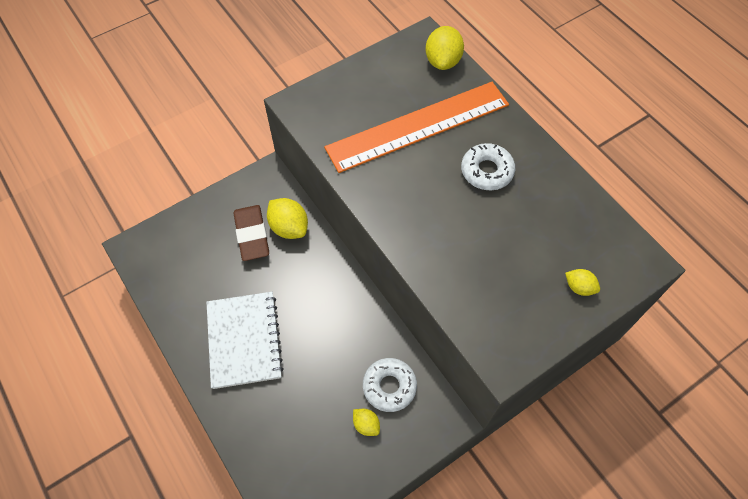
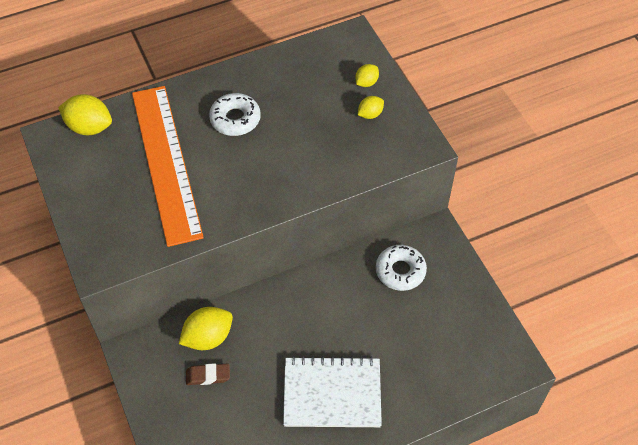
camera: 80 degrees left, 5 degrees down
brown eraser [233,205,269,261] -> brown eraser [186,363,230,385], size x0.59
yellow lemon [353,409,380,436] -> yellow lemon moved to [358,96,384,119]

